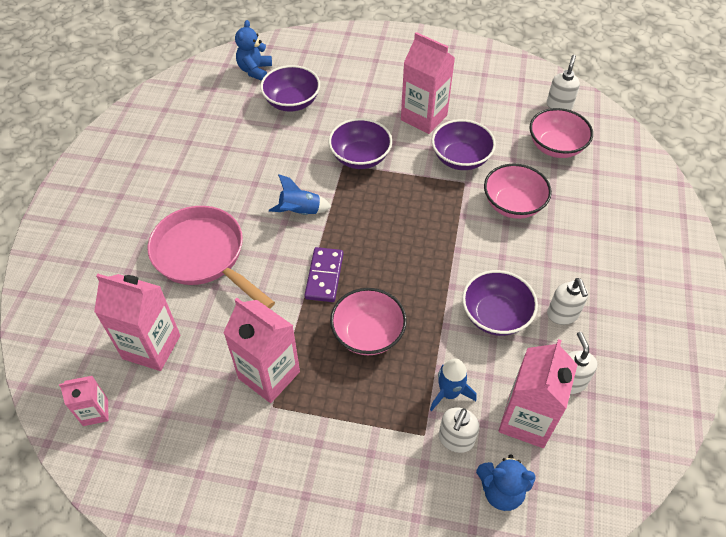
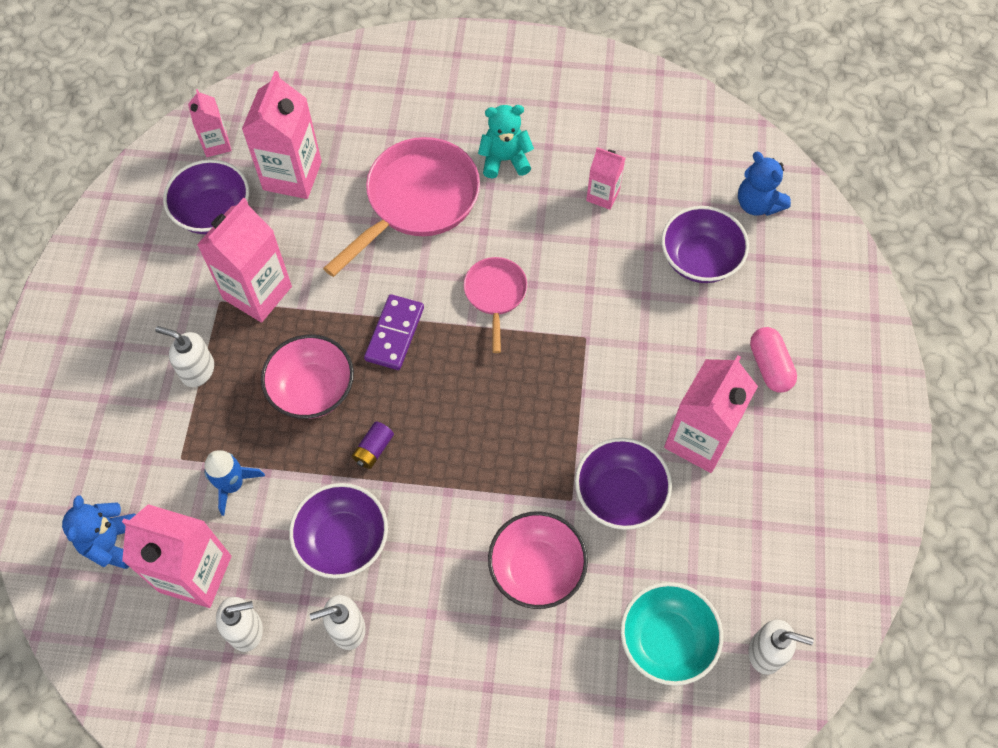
camera: 85 degrees right, 10 degrees up
blue teddy bear [235,20,272,81] -> blue teddy bear turned 135 degrees counterclockwise [738,152,791,216]
blue rocket [269,174,331,215] -> pink pan [464,257,528,353]
purple domino [305,247,343,302] -> purple domino turned 75 degrees counterclockwise [364,294,424,370]
purple bowl [329,118,392,169] -> purple bowl moved to [163,159,249,234]
white soap dispenser [439,407,479,453] -> white soap dispenser moved to [155,326,214,387]
pink bowl [529,108,593,158] -> turquoise bowl [620,582,723,686]
none -> purple battery [352,422,394,469]
none -> turquoise teddy bear [478,105,534,179]
none -> pink carton [586,147,625,210]
none -> pink capsule [750,327,797,392]

